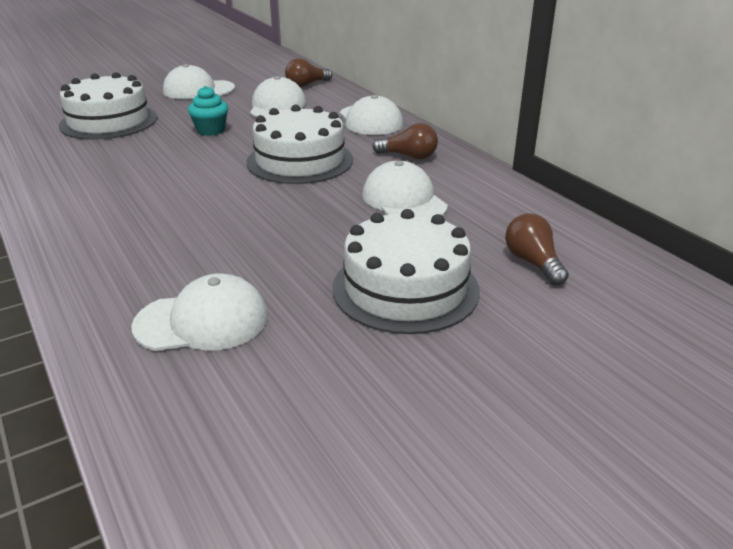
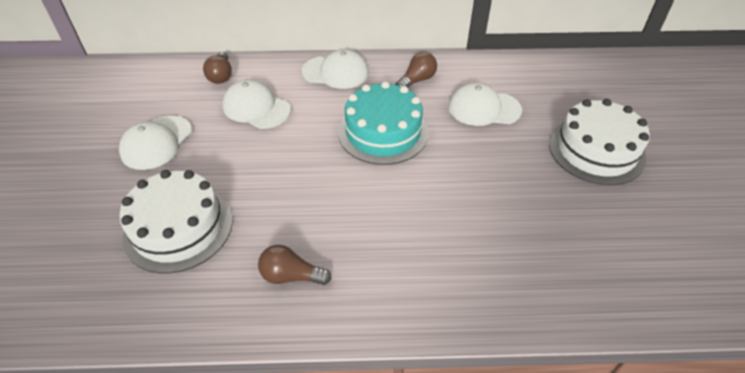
camera: 60 degrees left, 15 degrees up
white cap [131,273,268,351] -> none
turquoise cupcake [188,86,228,136] -> none
white cake [247,105,353,184] -> turquoise cake [338,81,428,165]
brown light bulb [505,213,569,285] -> brown light bulb moved to [258,245,332,285]

